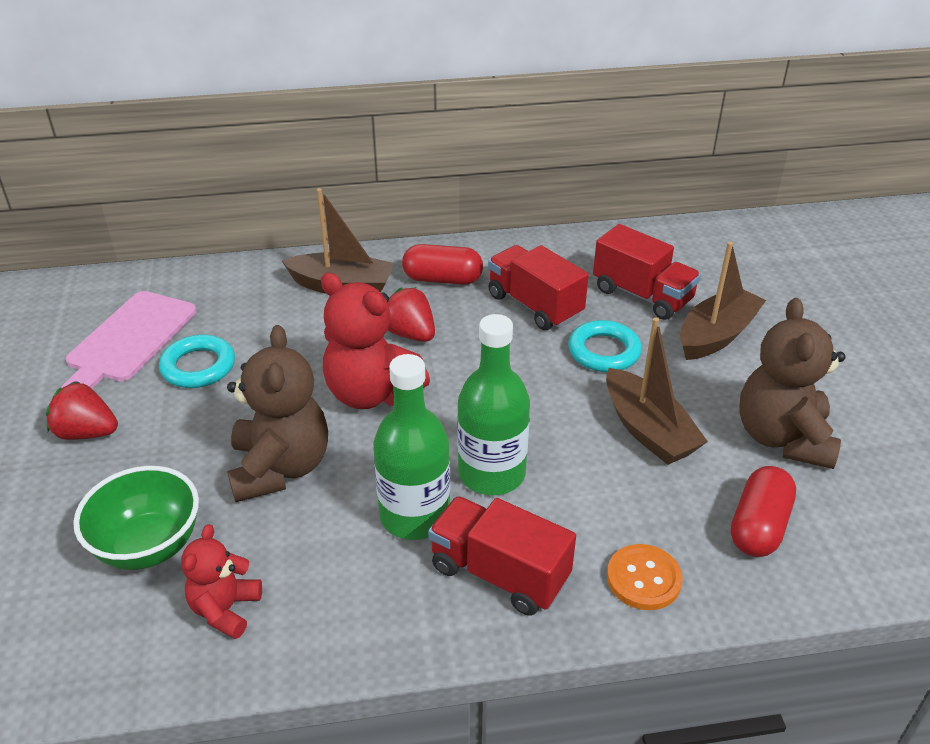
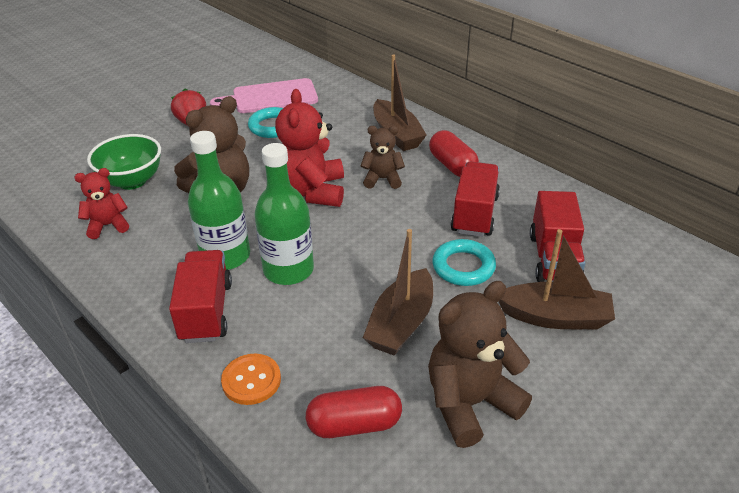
camera: 55 degrees right, 0 degrees up
red strawberry [388,287,435,342] -> brown teddy bear [360,126,405,189]

